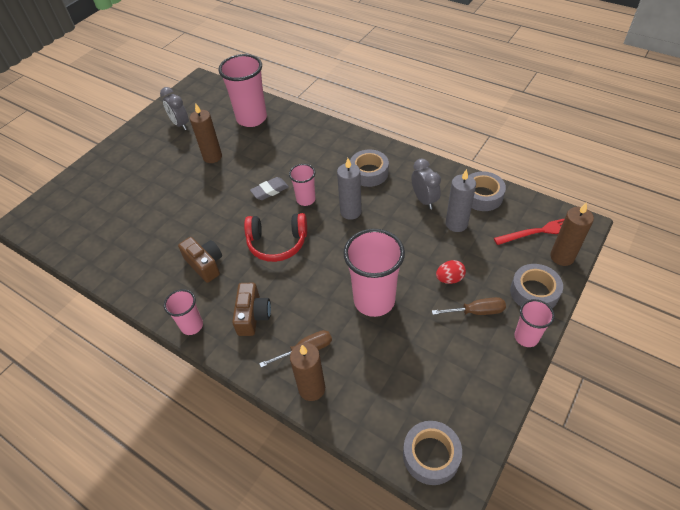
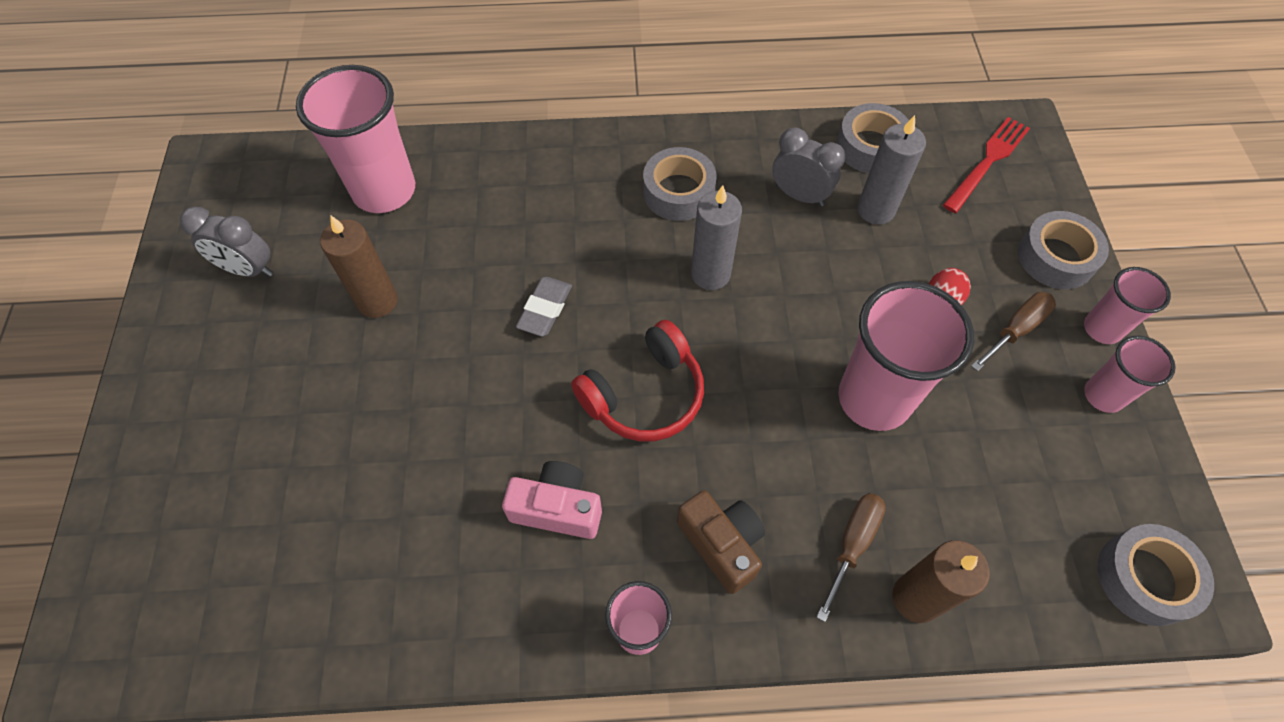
camera: 40 degrees left, 10 degrees up
brown camera [178,237,222,283] -> pink camera [502,461,602,539]
pink cup [289,164,316,206] -> pink cup moved to [1084,336,1176,413]
brown candle [550,202,594,266] -> none

